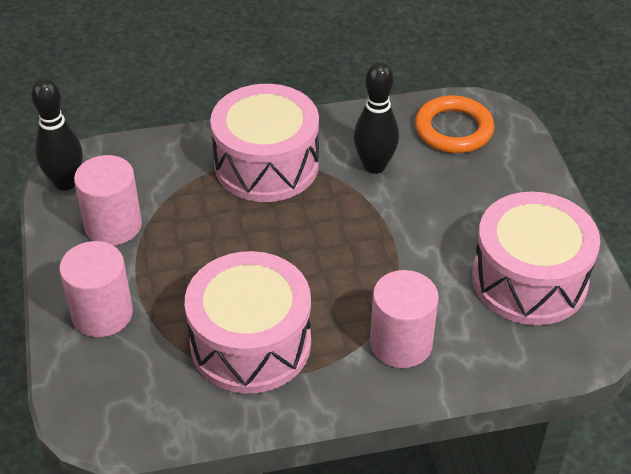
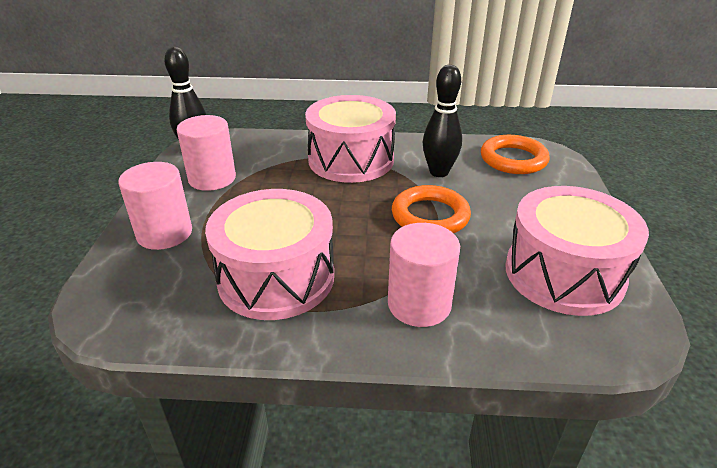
camera: 15 degrees right, 10 degrees down
none -> orange ring [392,185,471,233]

